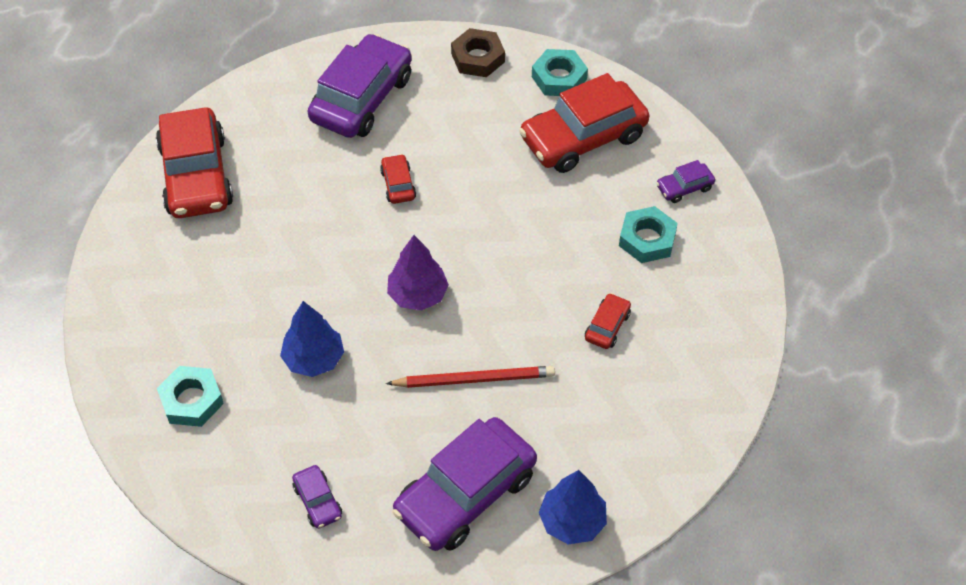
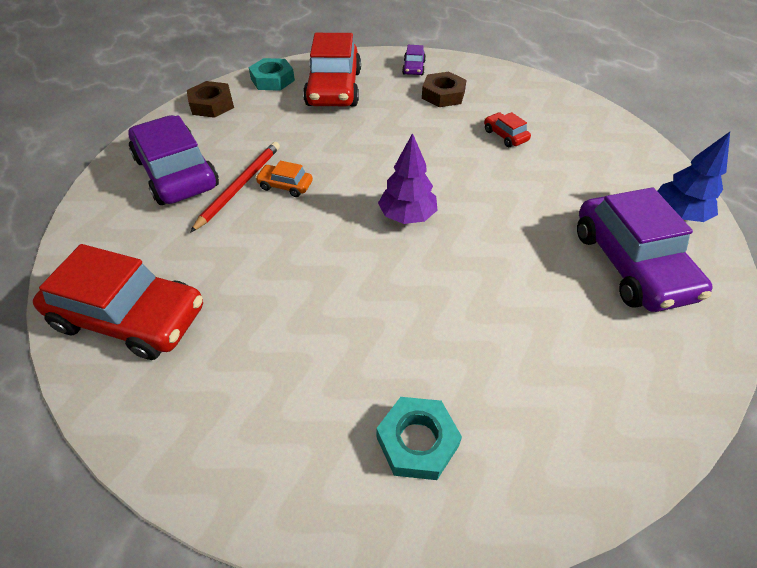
camera: 60 degrees left, 5 degrees down
blue tree [280,301,344,377] -> none
purple car [292,465,342,529] -> none
red car [380,154,416,204] -> orange car [255,161,313,197]
red pencil [386,366,555,388] -> red pencil moved to [190,142,280,233]
turquoise nut [619,206,678,263] -> brown nut [422,72,467,107]

